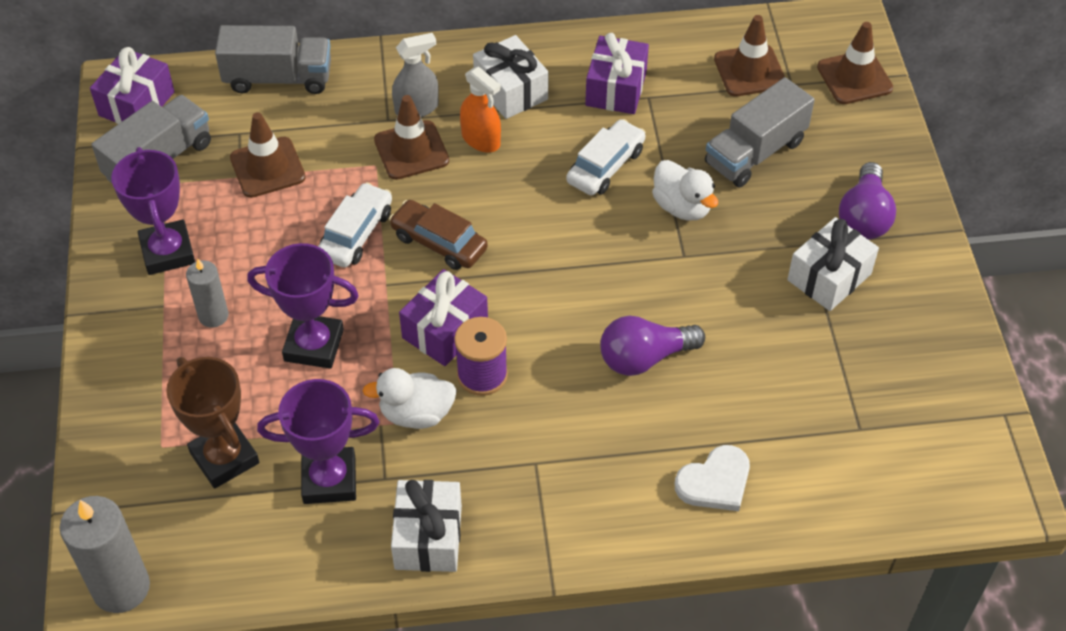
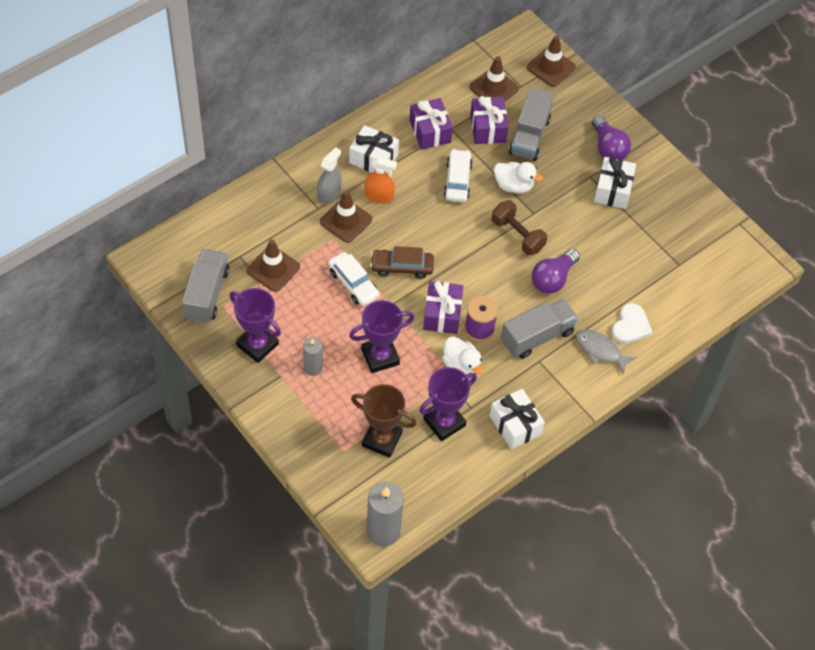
camera: 35 degrees left, 5 degrees up
purple gift [90,47,175,124] -> purple gift moved to [470,96,509,144]
grey truck [215,25,331,94] -> grey truck moved to [501,299,578,359]
white car [318,182,392,267] -> white car turned 150 degrees clockwise [328,252,380,306]
white duck [362,368,457,429] -> white duck turned 90 degrees counterclockwise [442,336,484,378]
none -> brown dumbbell [492,200,547,255]
none -> grey fish [576,330,636,375]

